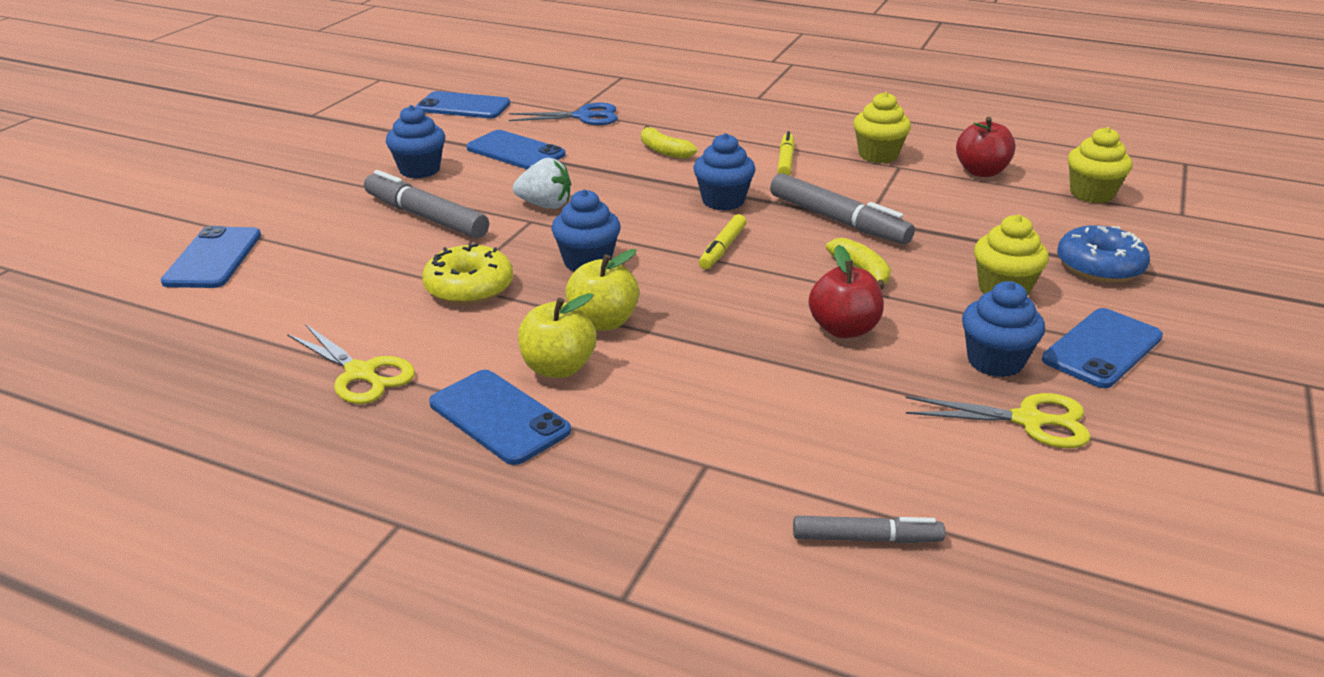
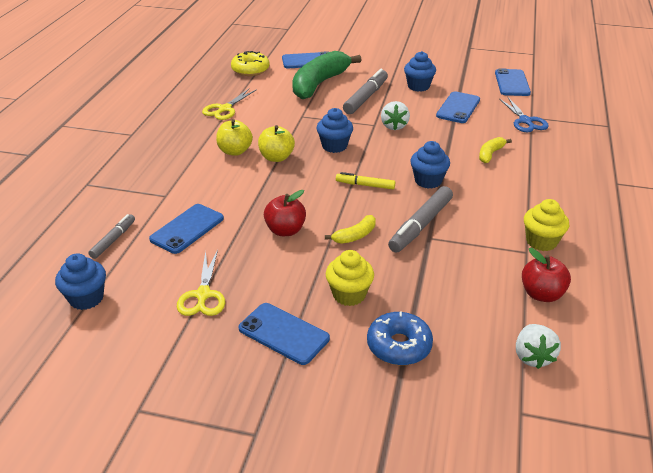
camera: 80 degrees right, 5 degrees up
yellow donut [422,243,513,305] -> yellow donut moved to [231,51,270,76]
blue phone [429,370,571,465] -> blue phone moved to [149,204,224,254]
yellow marker [777,131,795,175] -> none
grey marker [793,516,945,544] -> grey marker turned 150 degrees counterclockwise [88,214,135,259]
blue cupcake [962,281,1045,377] -> blue cupcake moved to [55,253,106,310]
yellow cupcake [1068,127,1132,203] -> white strawberry [516,324,561,369]
none -> green banana [292,51,361,99]

